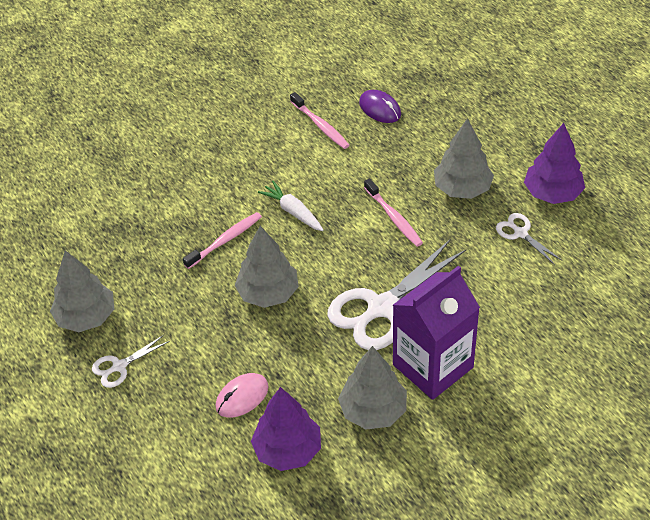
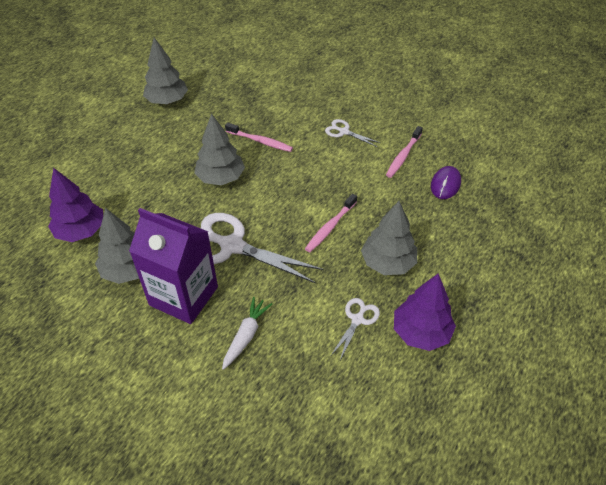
camera: 65 degrees right, 0 degrees up
white scissors [92,335,170,388] -> white scissors moved to [325,119,380,147]
pink mouse [216,373,269,418] -> none
white carrot [258,181,324,231] -> white carrot moved to [222,297,272,370]

